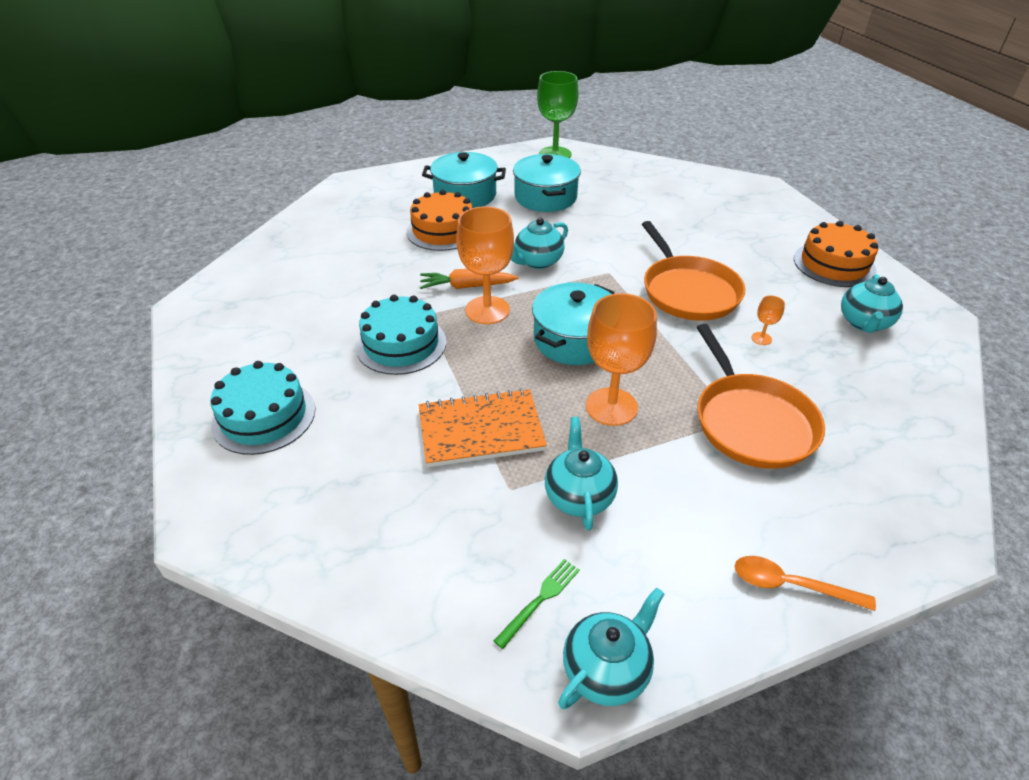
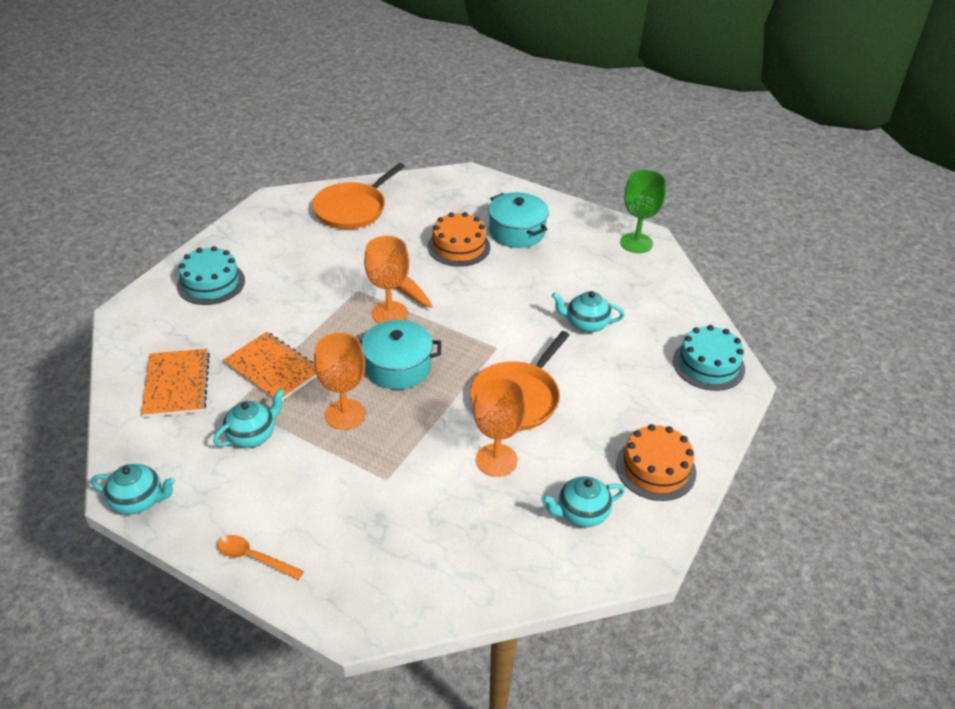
camera: 50 degrees right, 0 degrees up
turquoise cake [356,295,446,375] -> turquoise cake moved to [673,325,745,391]
green fork [494,559,580,649] -> none
turquoise teapot [511,218,568,269] -> turquoise teapot moved to [552,291,624,333]
turquoise pot [513,154,581,212] -> none
orange pan [697,324,825,469] -> orange pan moved to [312,163,405,229]
orange spoon [735,556,876,611] -> orange spoon turned 45 degrees counterclockwise [217,535,304,580]
orange goblet [751,296,785,345] -> orange goblet [473,377,526,477], size x2.35
none -> orange notebook [141,349,210,418]

